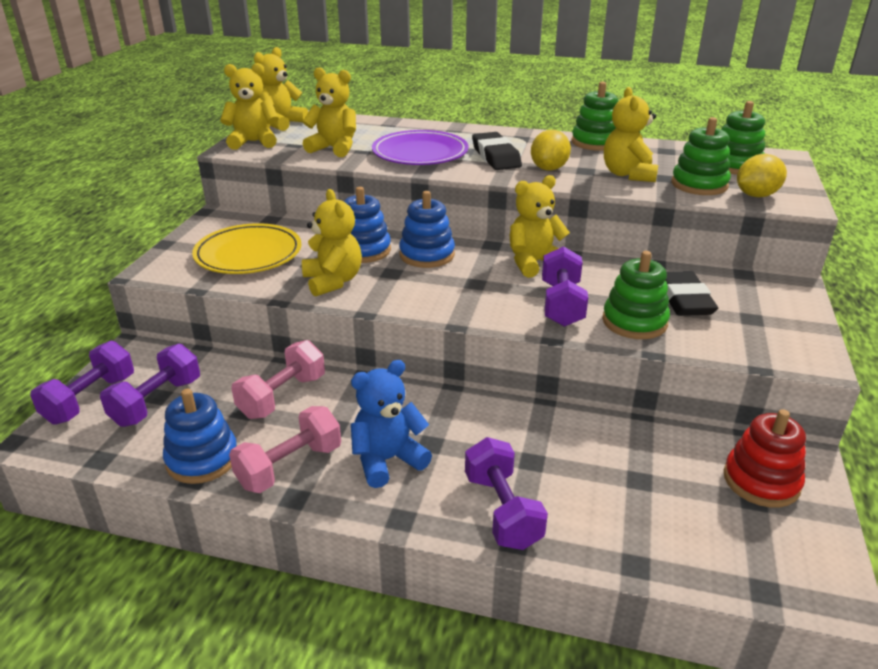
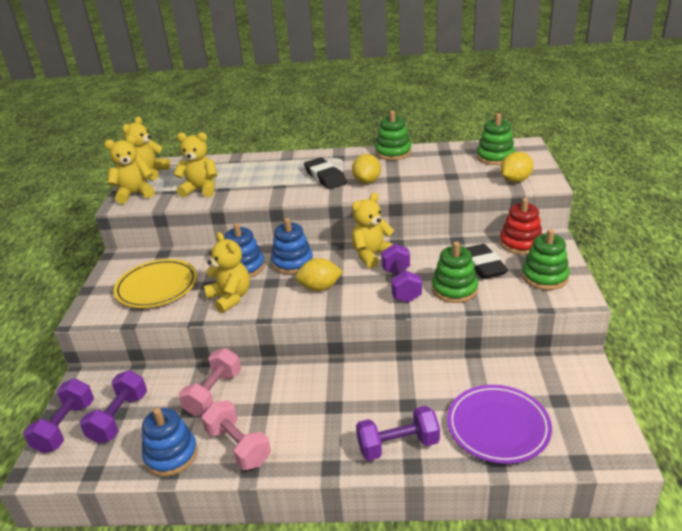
camera: 10 degrees left, 0 degrees up
pink dumbbell [229,406,341,493] -> pink dumbbell turned 75 degrees counterclockwise [201,400,271,470]
blue teddy bear [351,360,432,488] -> none
purple plate [372,130,468,165] -> purple plate moved to [447,385,552,464]
purple dumbbell [465,437,548,550] -> purple dumbbell turned 75 degrees counterclockwise [356,406,440,461]
yellow teddy bear [604,87,658,182] -> none
green stacking toy [671,117,731,195] -> green stacking toy moved to [522,229,570,290]
red stacking toy [724,409,806,507] -> red stacking toy moved to [500,198,542,255]
none -> yellow lemon [295,258,343,291]

